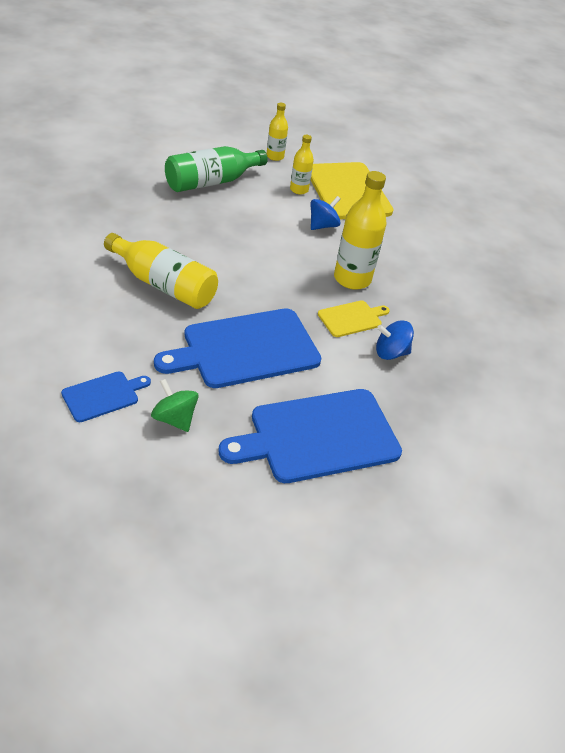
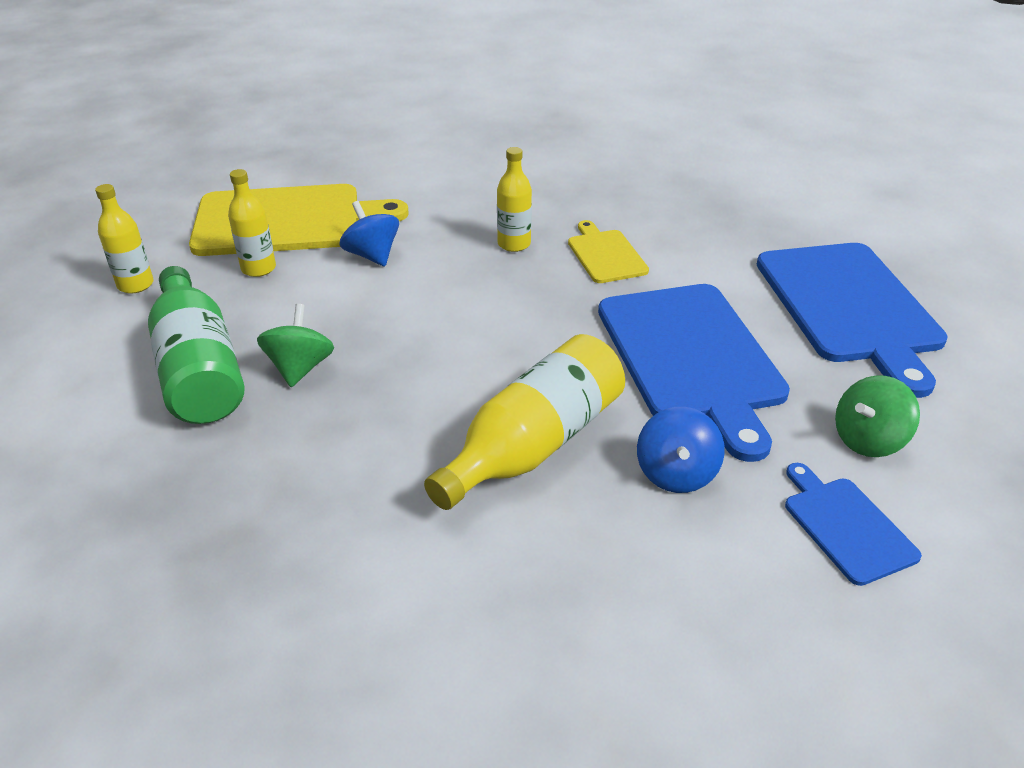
camera: 75 degrees left, 5 degrees down
yellow bottle [334,171,386,290] -> yellow bottle [497,147,532,252], size x0.56
blue spinning top [376,320,414,360] -> blue spinning top moved to [637,407,725,493]
none -> green spinning top [257,304,334,387]

